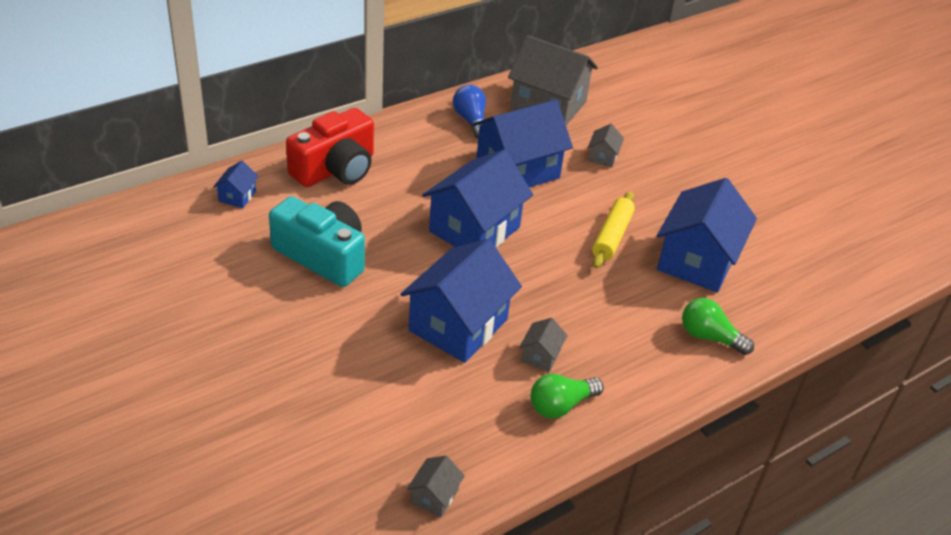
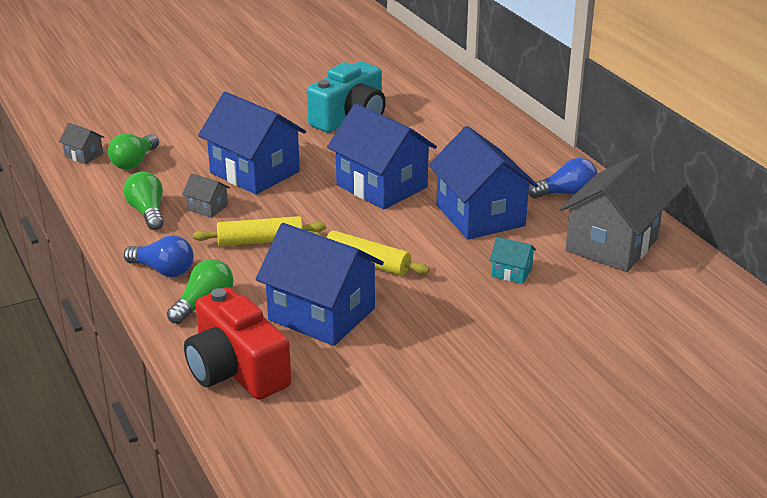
camera: 100 degrees right, 10 degrees down
blue house [213,161,259,208] -> none
red camera [286,108,374,187] -> red camera moved to [184,287,291,400]
grey house [588,124,624,167] -> turquoise house [490,237,537,284]
none -> green light bulb [108,133,159,170]
none -> blue light bulb [124,235,194,277]
none -> yellow rolling pin [193,216,326,246]

